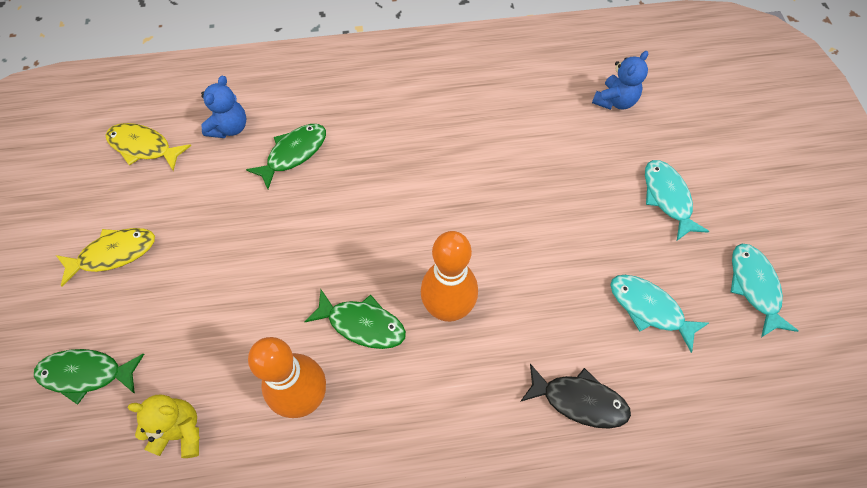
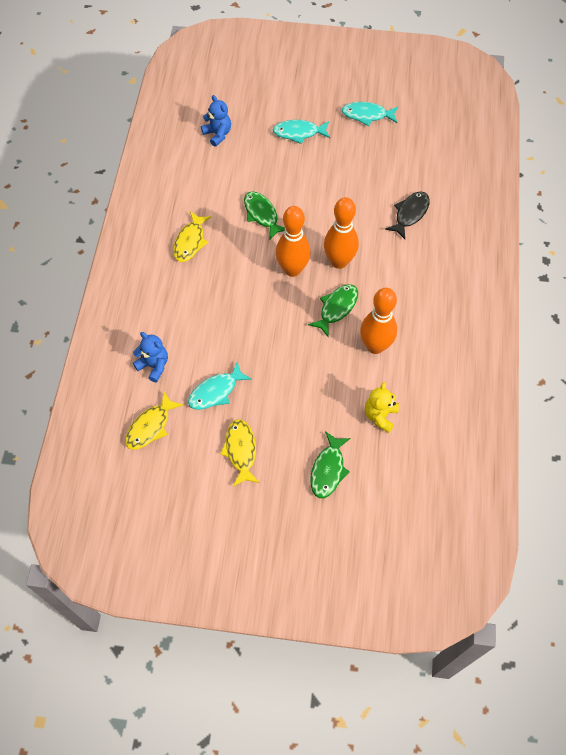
camera: 75 degrees left, 0 degrees up
green fish [246,124,326,189] -> green fish moved to [244,191,285,240]
turquoise fish [610,275,709,353] -> turquoise fish moved to [188,362,252,410]
none -> yellow fish [173,211,211,262]
none -> orange bowling pin [276,206,311,277]

